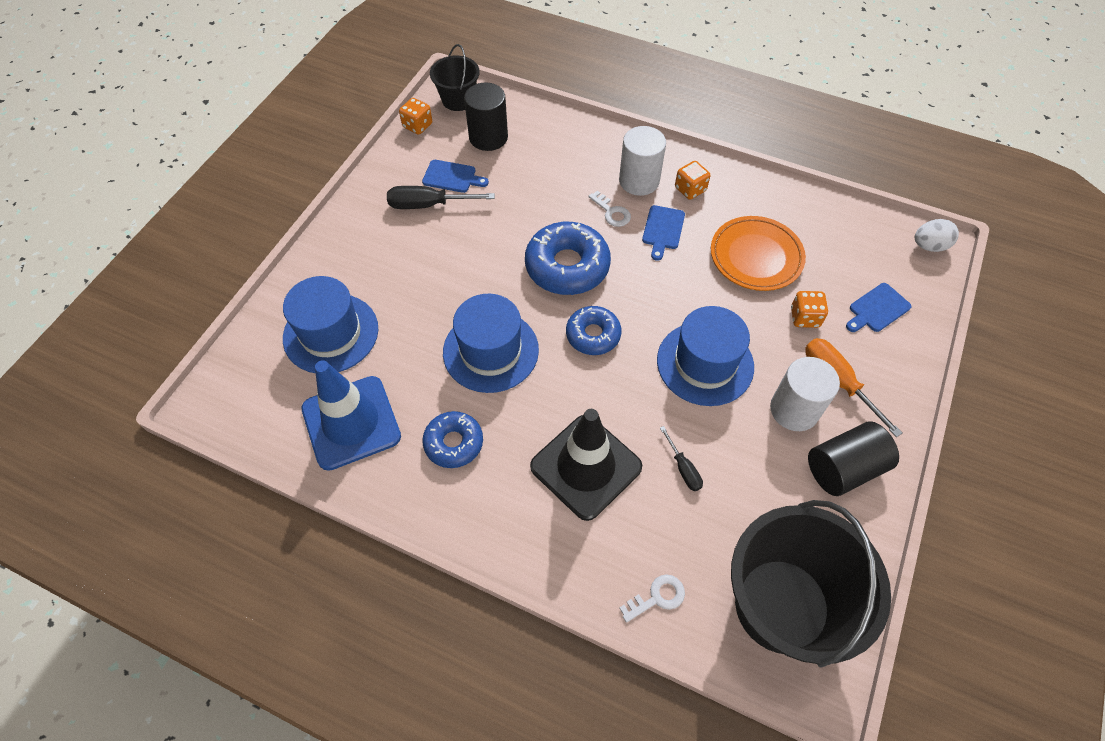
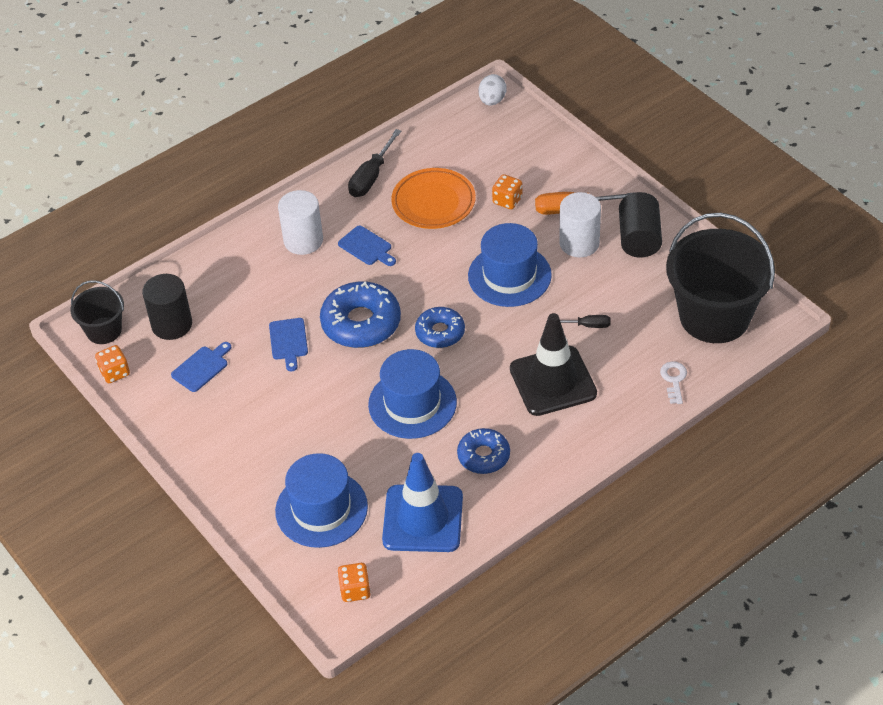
camera: 60 degrees left, 10 degrees down
black screwdriver [387,186,495,209] -> black screwdriver moved to [348,129,401,197]
white key [589,191,631,227] -> none
orange dice [675,161,710,200] -> orange dice moved to [337,563,371,602]
blue cutting board [846,283,911,332] -> blue cutting board moved to [269,318,308,371]

